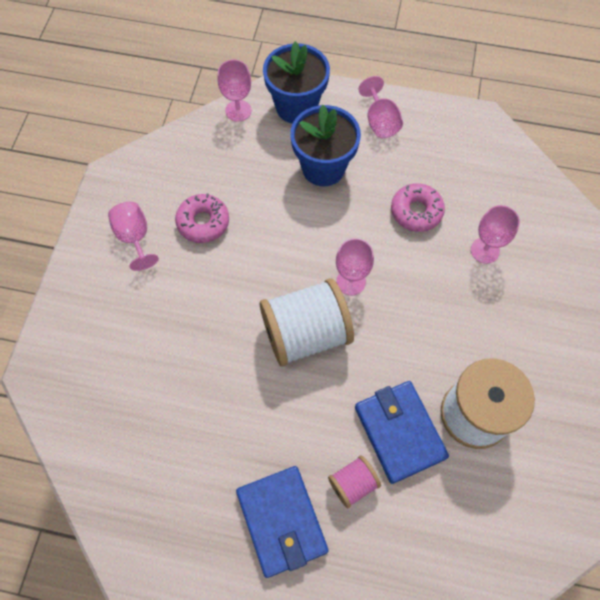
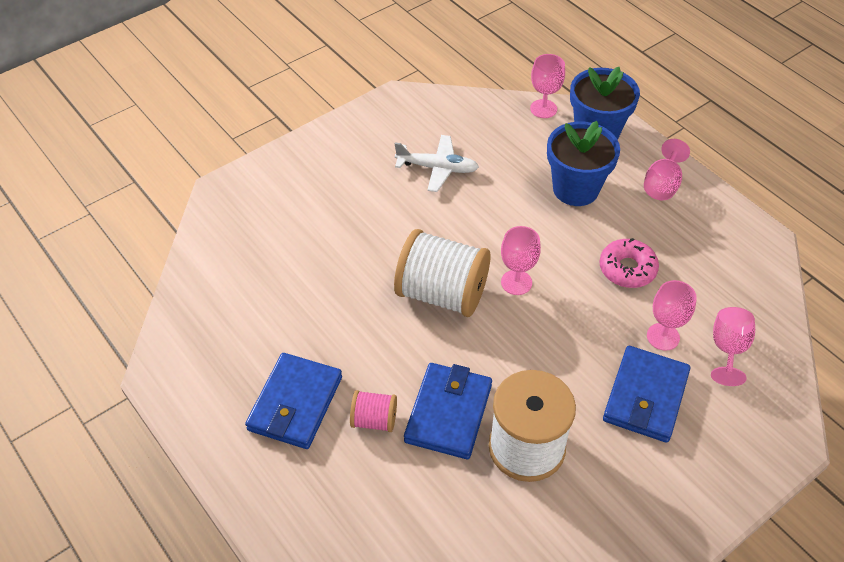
camera: 40 degrees right, 15 degrees down
pink goblet [108,202,159,271] -> pink goblet moved to [711,307,755,386]
pink donut [175,194,229,243] -> white plane [395,135,479,192]
none -> blue wallet [603,346,690,443]

